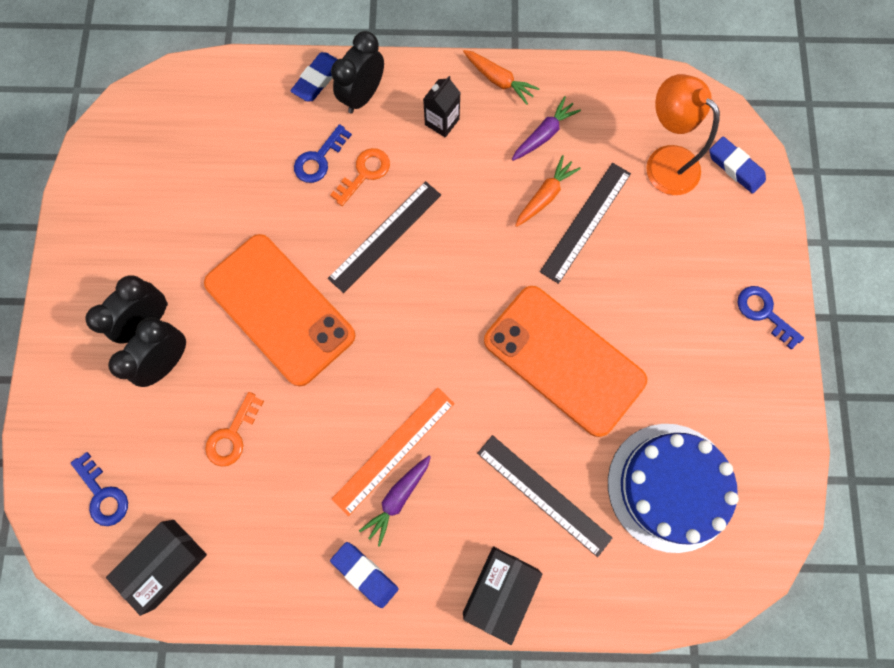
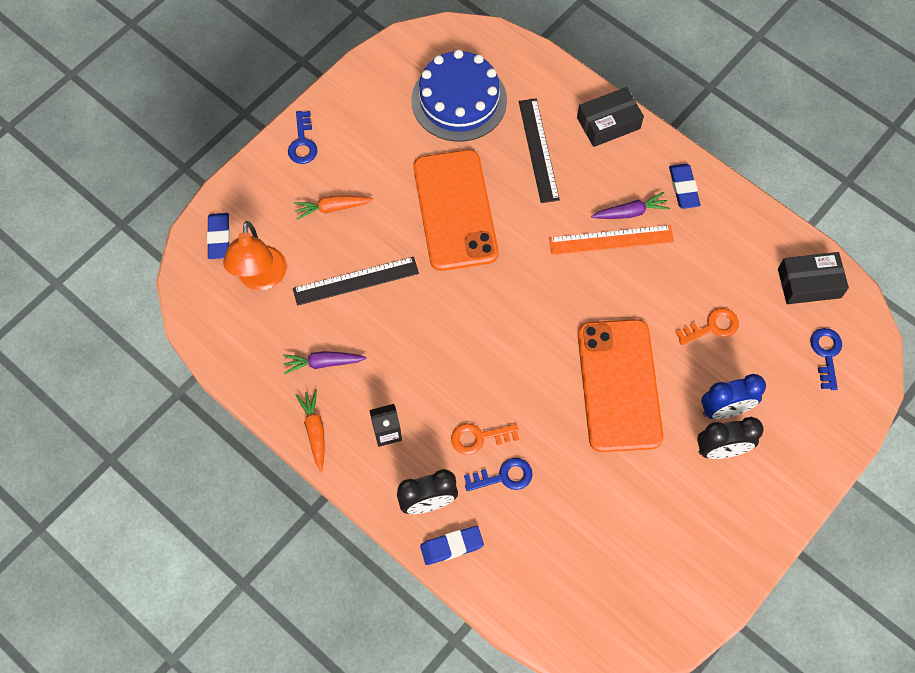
camera: 140 degrees left, 10 degrees down
black clock [108,318,186,387] -> blue clock [701,374,766,419]
black ruler [328,181,441,293] -> none
orange carrot [515,155,581,227] -> orange carrot moved to [294,196,373,220]

